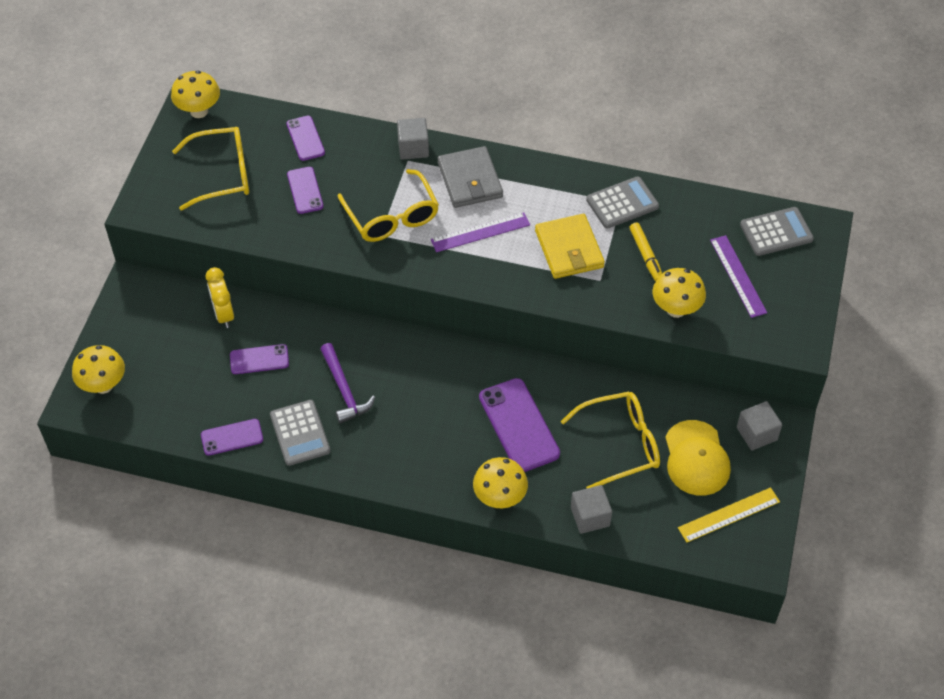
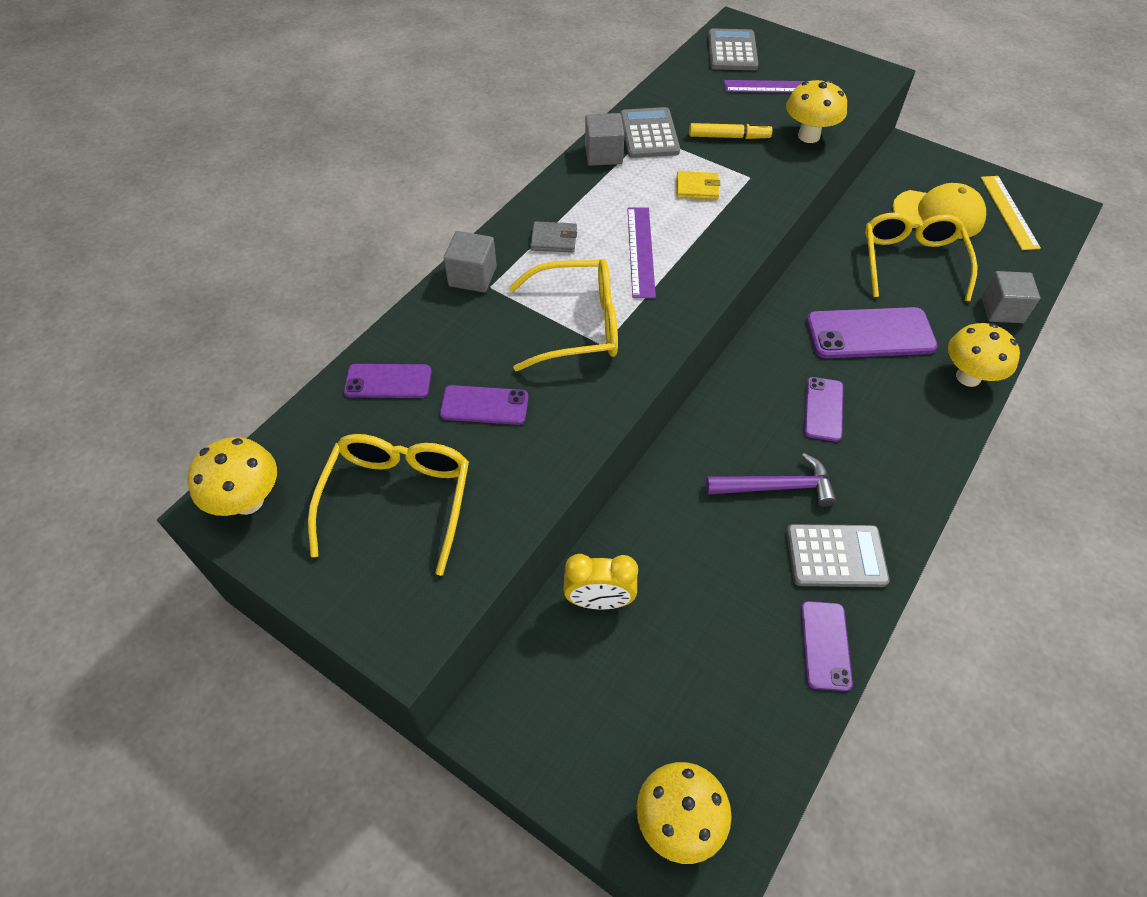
camera: 70 degrees left, 0 degrees up
purple phone [230,344,289,374] -> purple phone moved to [804,377,843,442]
grey wallet [438,146,503,208] -> grey wallet [530,221,577,253], size x0.53
yellow wallet [535,214,605,279] -> yellow wallet [677,171,720,200], size x0.53
grey cube [737,401,782,450] -> grey cube moved to [585,113,624,166]

